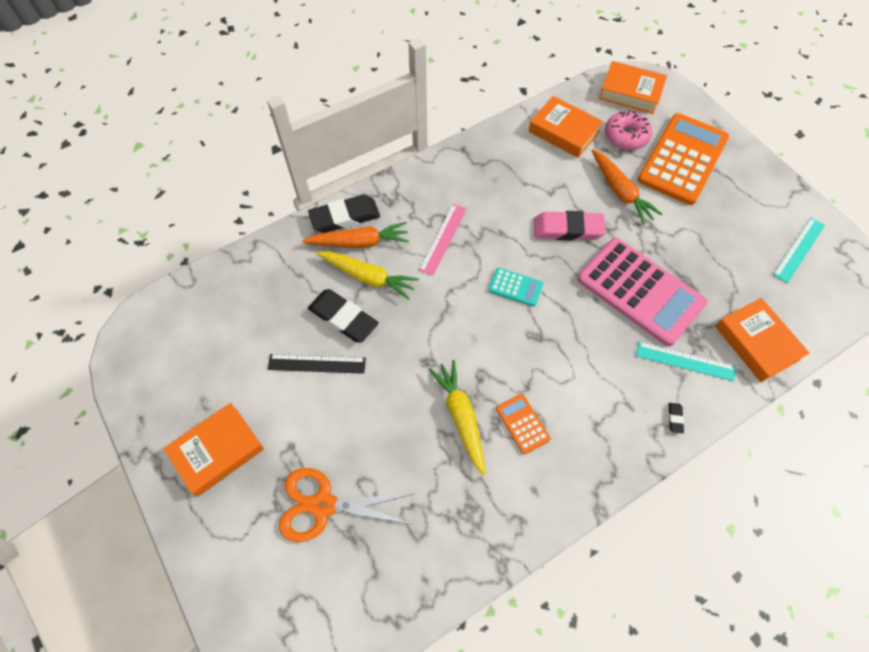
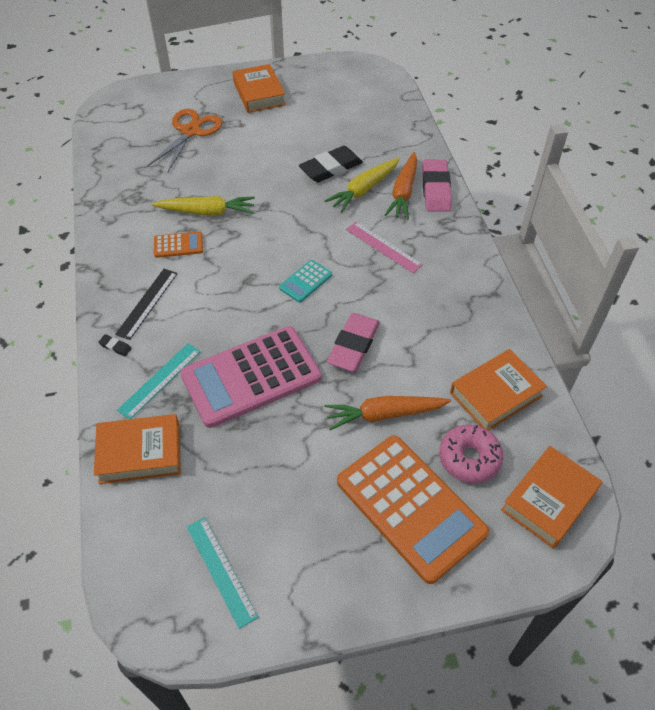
camera: 110 degrees right, 10 degrees down
black ruler [268,354,366,374] -> black ruler moved to [115,269,178,340]
black eraser [308,195,380,233] -> pink eraser [422,159,452,212]

